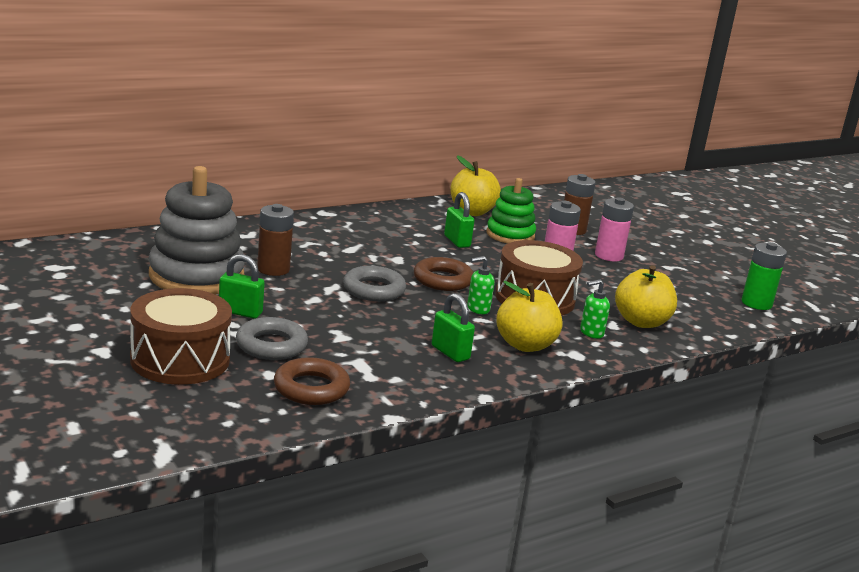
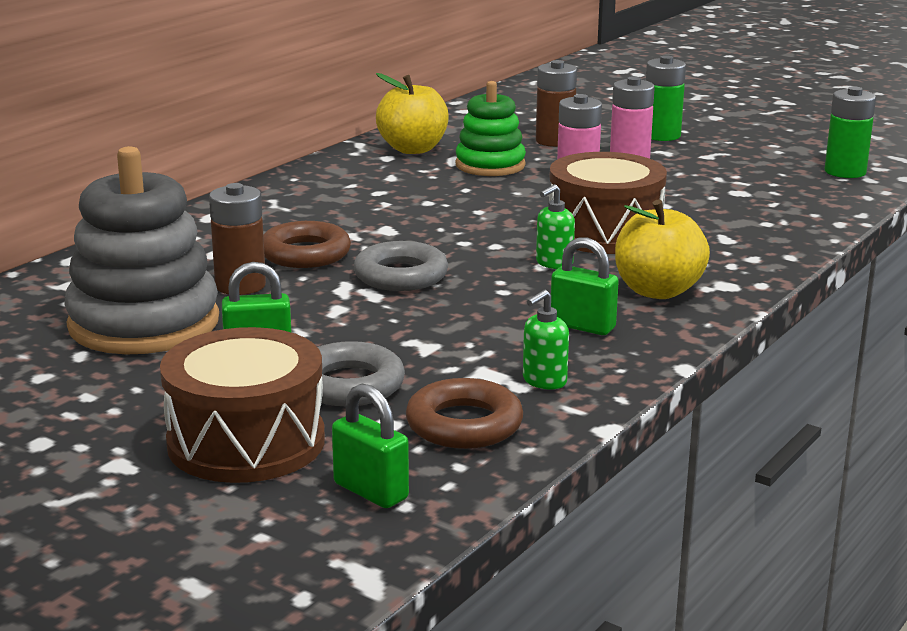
camera: 20 degrees left, 0 degrees up
brown ring [414,257,474,291] -> brown ring moved to [263,221,351,268]
green padlock [444,192,474,248] -> green padlock moved to [332,384,409,508]
green soap dispenser [580,279,610,339] -> green soap dispenser moved to [523,290,569,390]
yellow apple [615,265,677,328] -> none
none -> green battery [646,55,686,141]

